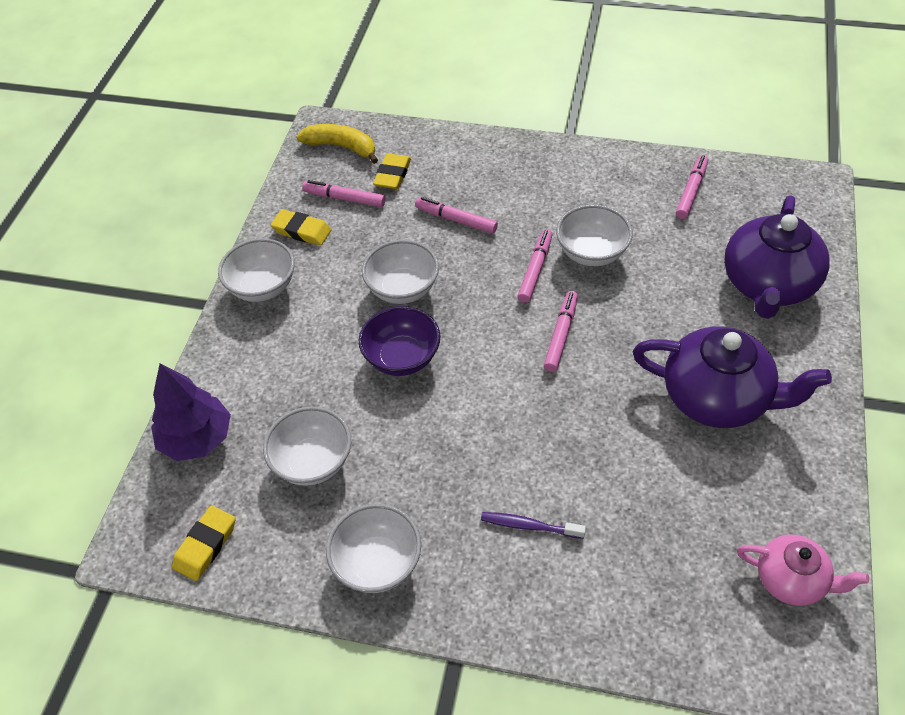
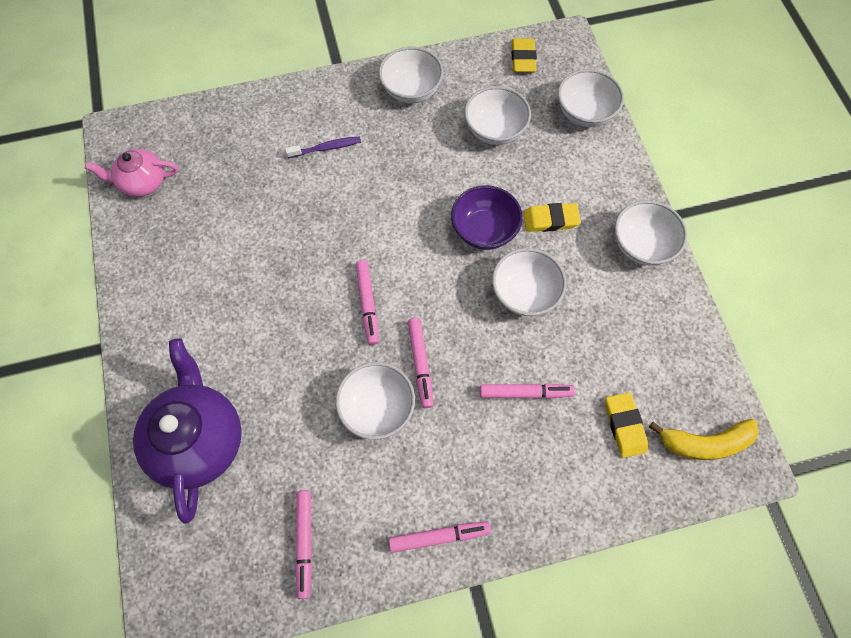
camera: 150 degrees right, 15 degrees up
purple tree [151,363,231,461] -> white bowl [558,69,624,127]
yellow eraser [271,209,332,246] -> yellow eraser moved to [523,203,581,232]
pink marker [302,180,385,207] -> pink marker moved to [389,521,491,553]
purple teapot [633,326,832,428] -> none

